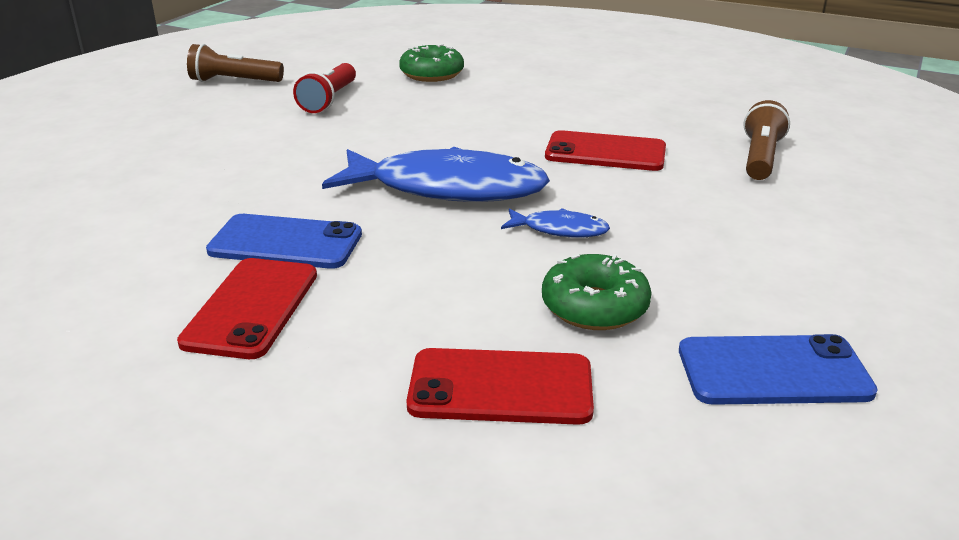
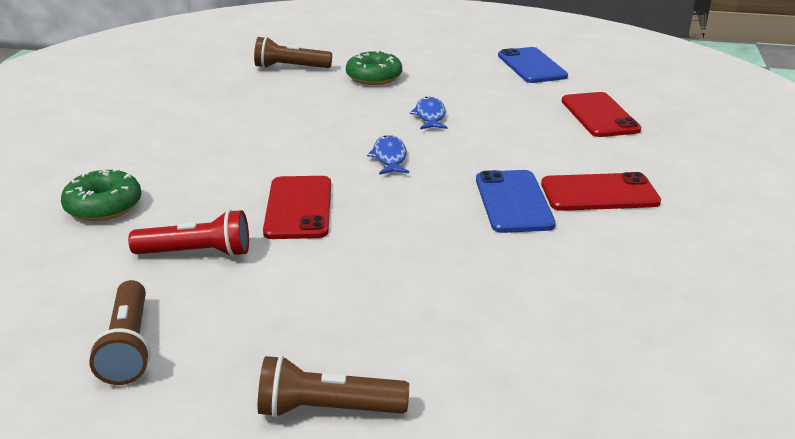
camera: 105 degrees left, 0 degrees up
blue fish [322,147,550,202] -> blue fish [367,135,409,175], size x0.45
green donut [542,254,652,330] -> green donut moved to [346,50,402,85]
red phone [545,130,666,171] -> red phone moved to [263,176,331,239]
none -> brown flashlight [258,355,409,418]

